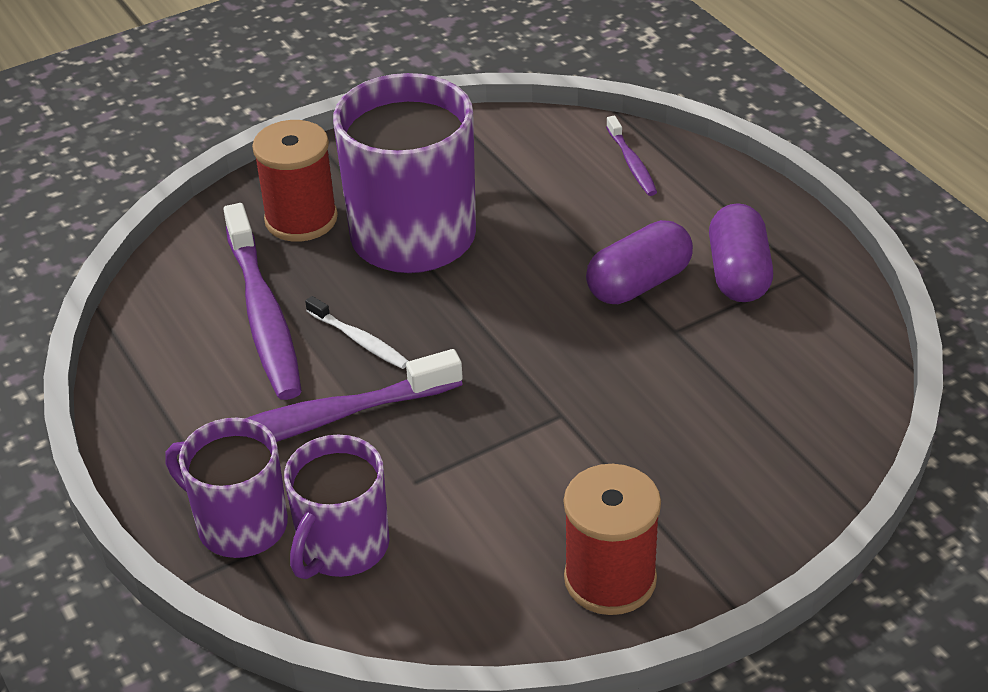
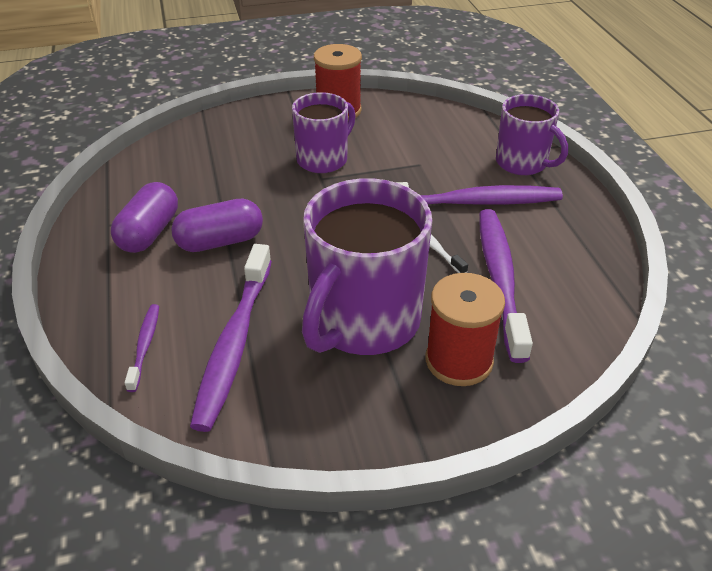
camera: 165 degrees left, 0 degrees up
purple mug [284,434,390,579] -> purple mug moved to [292,92,356,173]
none -> purple toothbrush [190,244,272,432]

